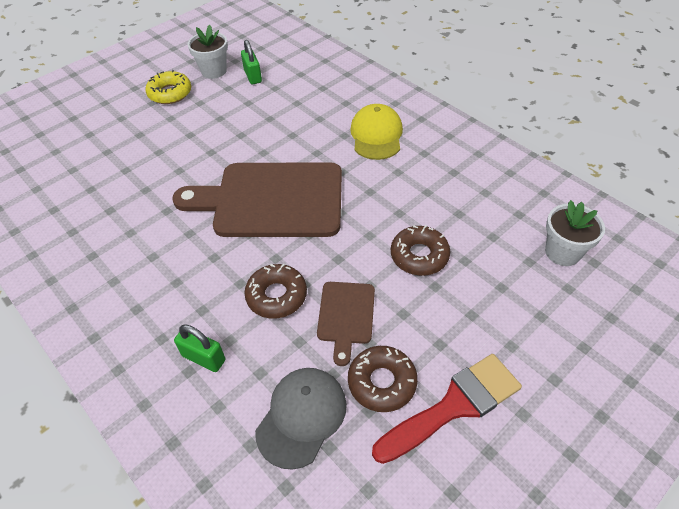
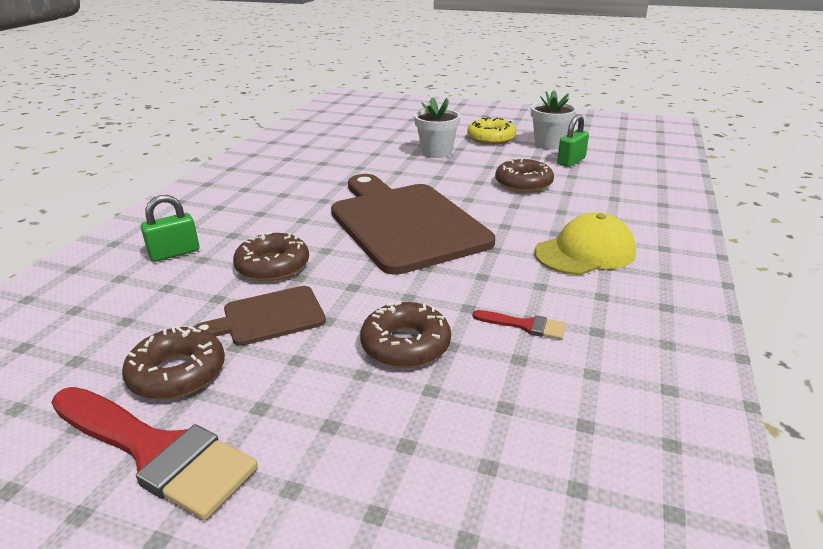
camera: 60 degrees right, 20 degrees down
green padlock [174,325,225,372] -> green padlock turned 60 degrees clockwise [141,195,199,262]
grey cap [255,368,347,470] -> none
white flower pot [545,200,605,266] -> white flower pot moved to [414,97,460,158]
none -> red brush [472,310,566,340]
none -> brown donut [495,157,554,193]

